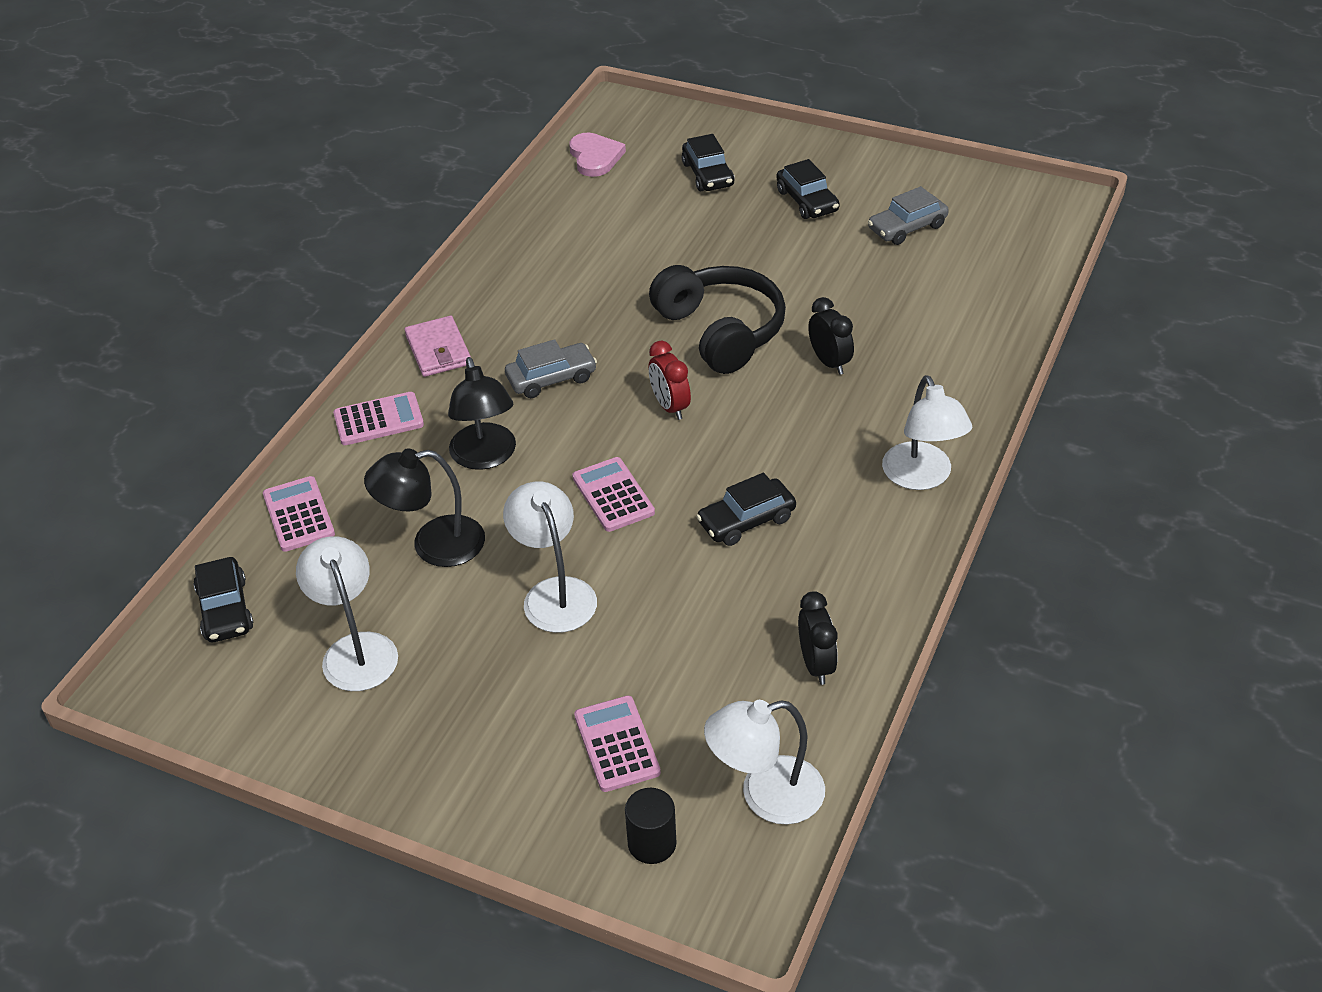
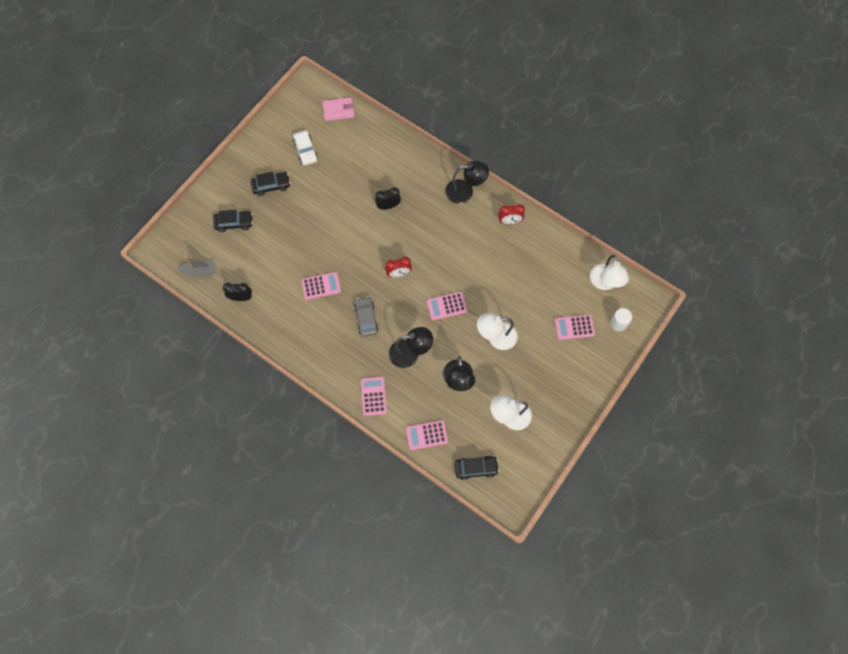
camera: 80 degrees left, 25 degrees up
pink wallet [405,316,471,377] -> pink wallet moved to [322,97,355,121]
pink heart [569,133,626,177] -> grey boat [177,256,215,277]
black cylinder [625,788,676,864] -> white cylinder [610,308,632,332]
black headphones [649,265,786,374] -> none
black car [696,473,796,546] -> none
black clock [798,591,838,685] -> black clock moved to [223,283,252,301]
grey car [868,186,949,245] -> white car [293,130,318,166]
white lamp [882,375,972,490] -> black lamp [445,161,489,204]
none -> pink calculator [301,272,341,300]
none -> red clock [498,204,525,224]

